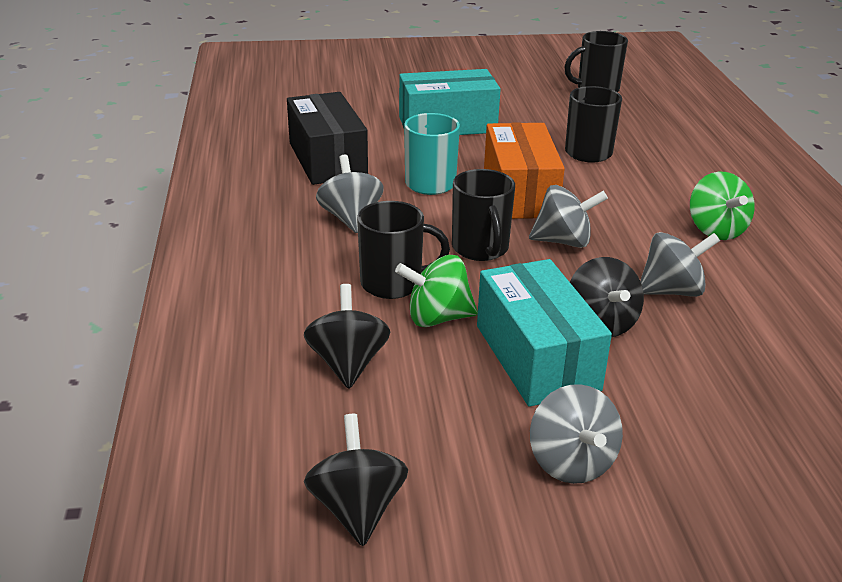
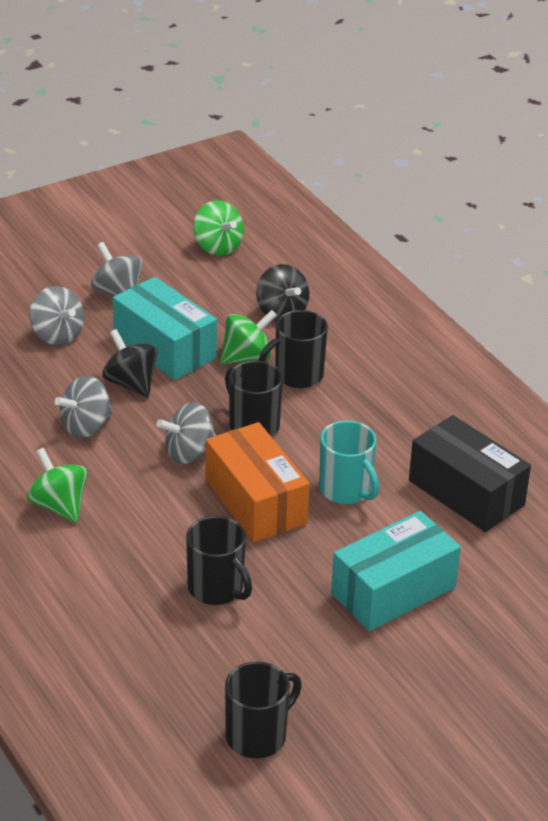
camera: 155 degrees right, 5 degrees up
black spinning top [304,414,408,546] -> green spinning top [193,200,244,256]
grey spinning top [316,155,384,233] -> grey spinning top moved to [29,286,84,345]

